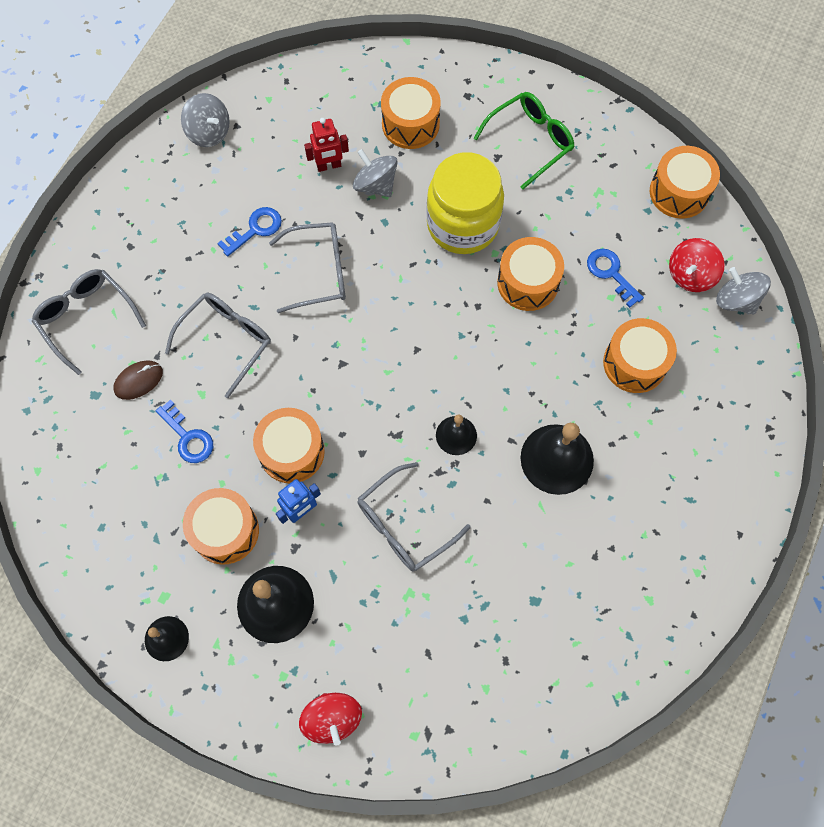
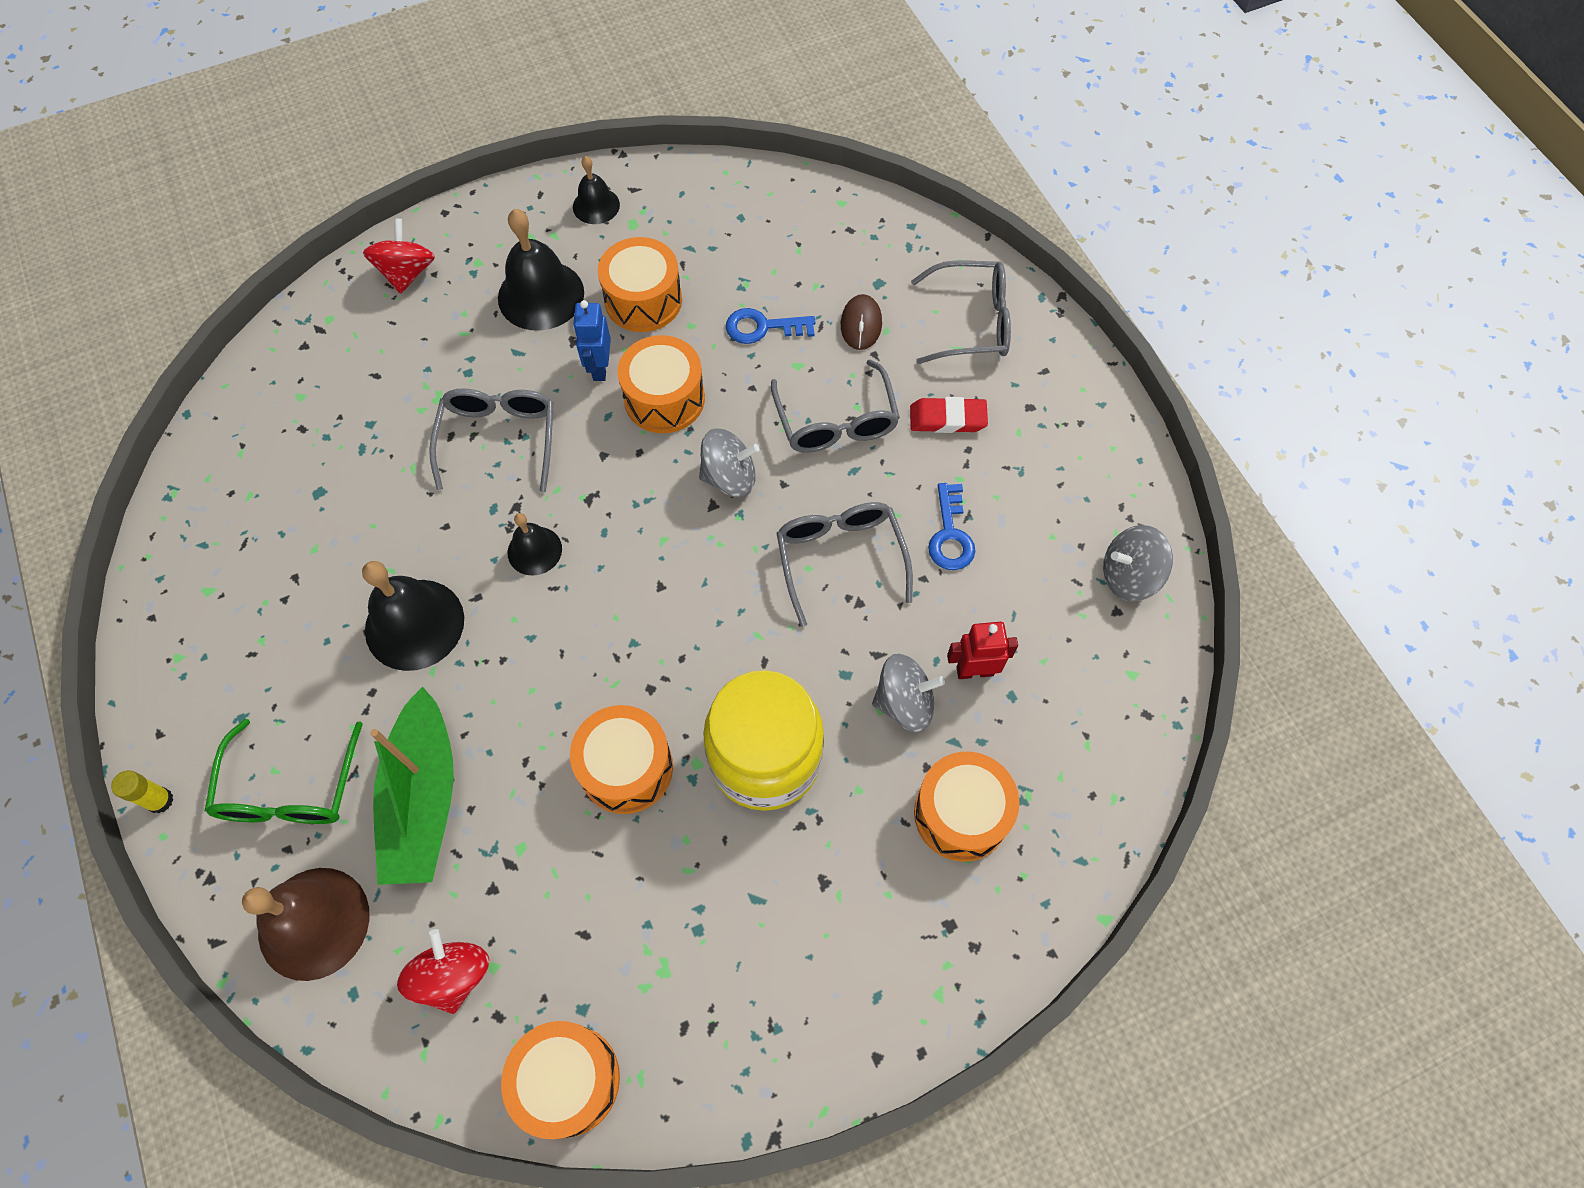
camera: 130 degrees right, 5 degrees down
grey glasses [269,222,346,313] -> grey glasses turned 135 degrees clockwise [776,502,913,627]
red spinning top [299,693,362,746] -> red spinning top turned 75 degrees clockwise [363,218,435,294]
red robot [304,118,349,172] -> red robot turned 60 degrees clockwise [947,622,1018,679]
green glasses [473,92,575,190] -> green glasses moved to [205,719,363,824]
blue key [587,249,644,308] -> none
orange drum [603,318,677,393] -> green boat [370,686,454,885]
grey spinning top [716,267,771,314] -> grey spinning top moved to [699,428,760,497]
none -> yellow glue stick [111,770,173,814]
none -> brown bell [242,868,369,981]
none -> red eraser [910,397,988,433]

